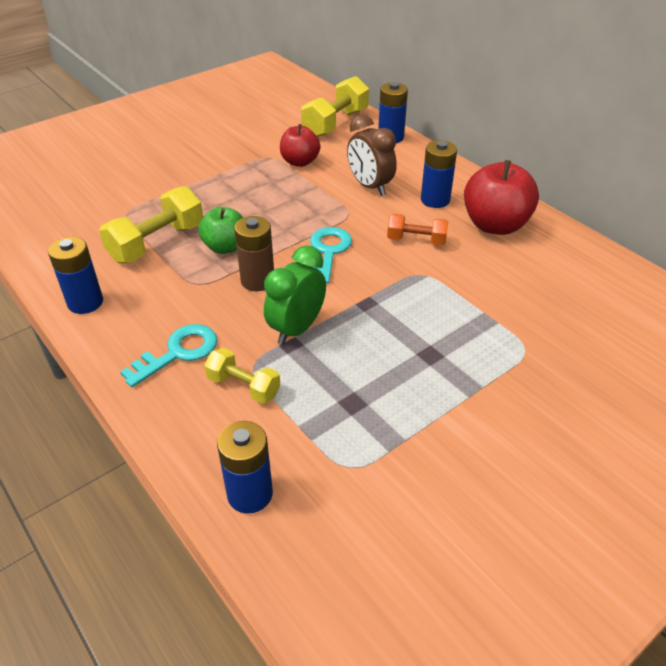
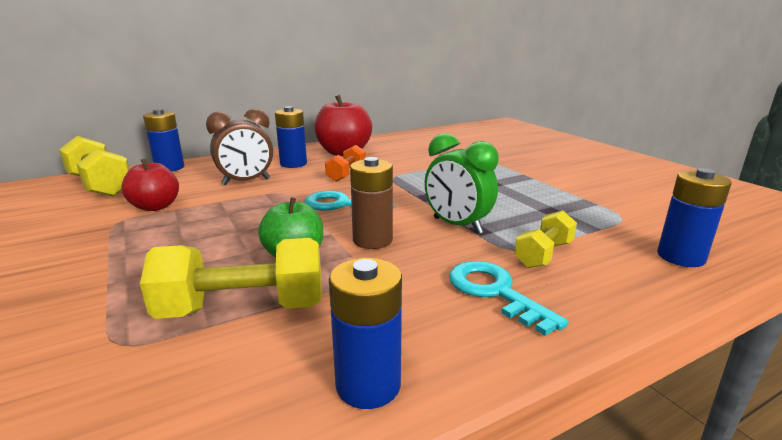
camera: 80 degrees left, 20 degrees down
yellow dumbbell [99,186,203,263] -> yellow dumbbell turned 60 degrees counterclockwise [140,238,322,319]

